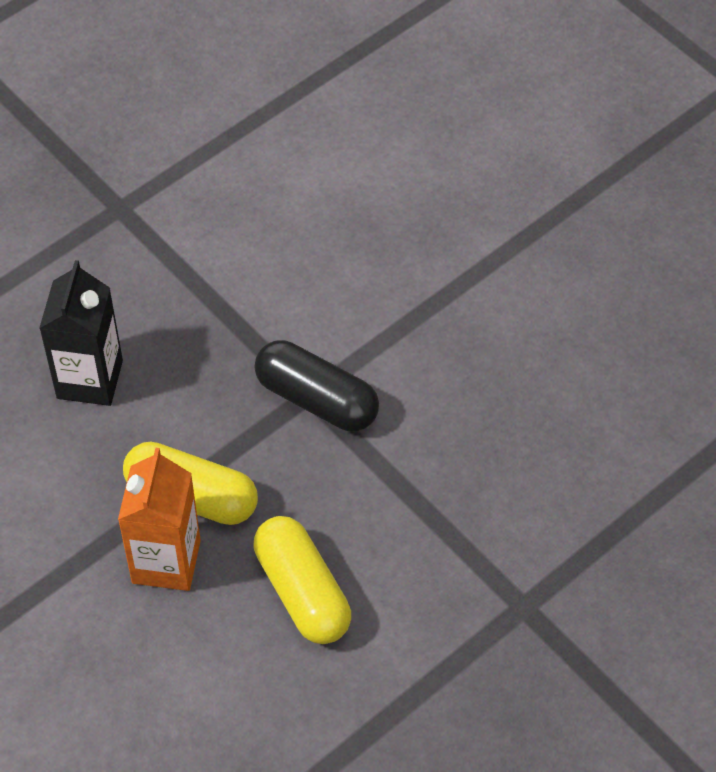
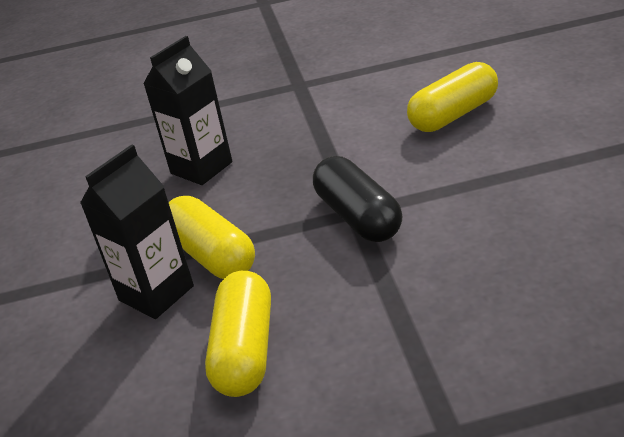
camera: 35 degrees right, 20 degrees down
orange carton [118,448,201,591] -> black carton [80,144,194,319]
none -> yellow capsule [407,62,498,132]

